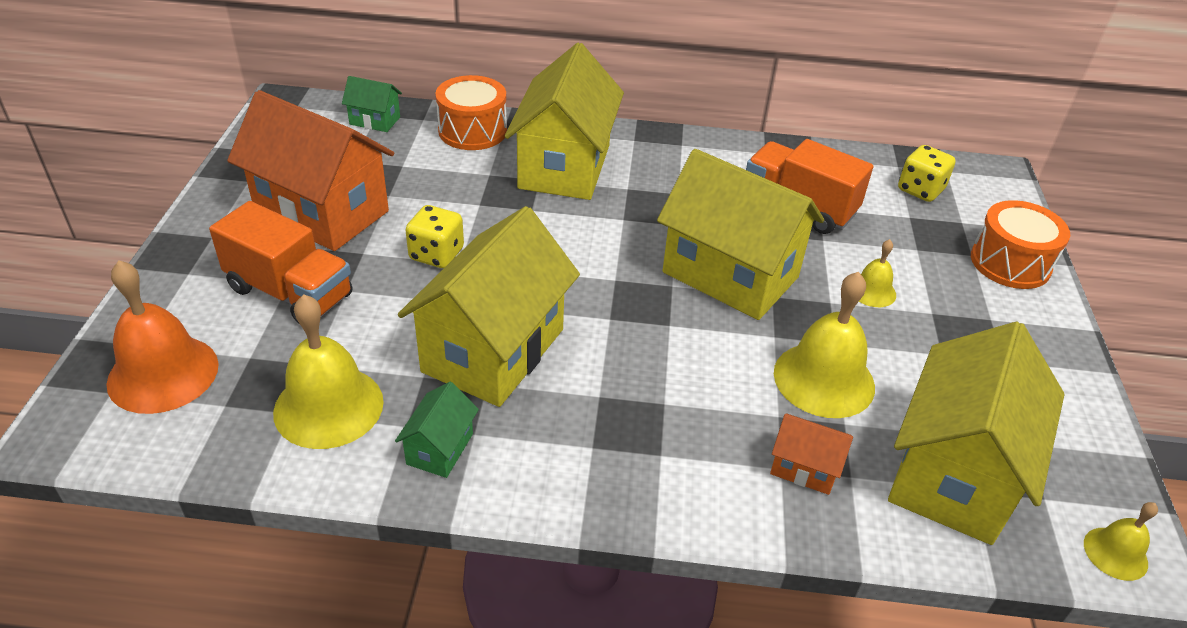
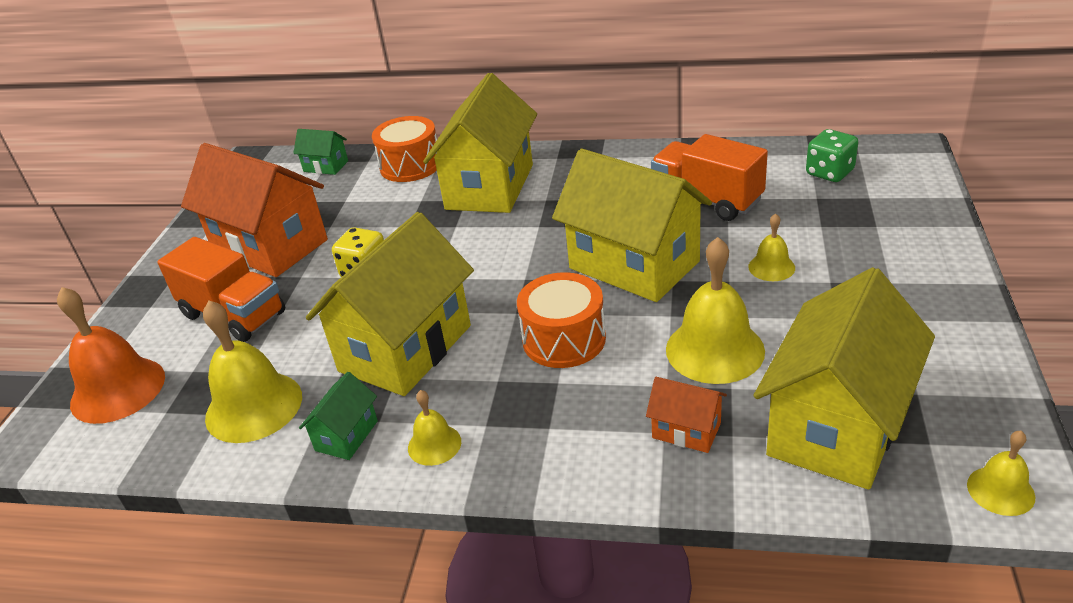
camera: 10 degrees right, 5 degrees down
yellow dice [898,145,956,202] -> green dice [806,129,858,182]
orange drum [971,200,1070,289] -> orange drum moved to [517,272,606,368]
none -> yellow bell [408,390,461,466]

